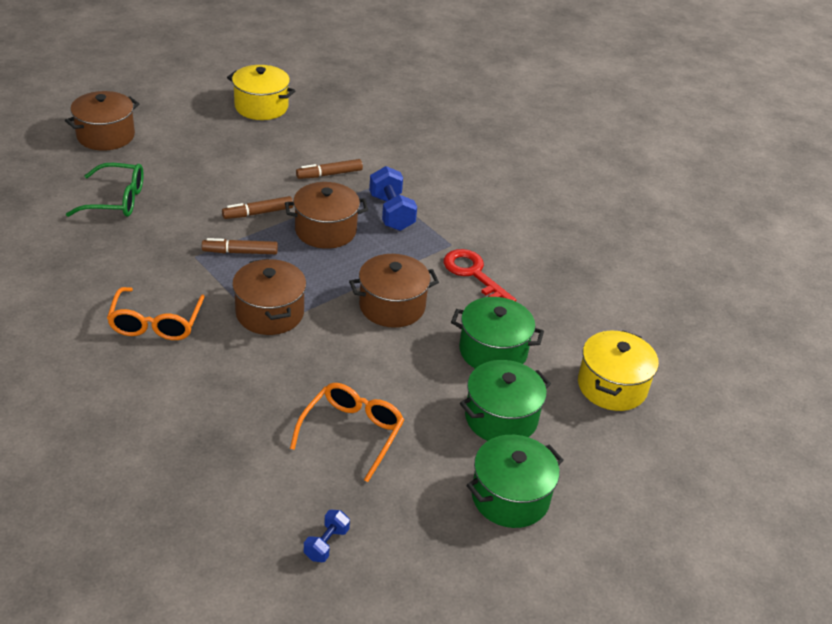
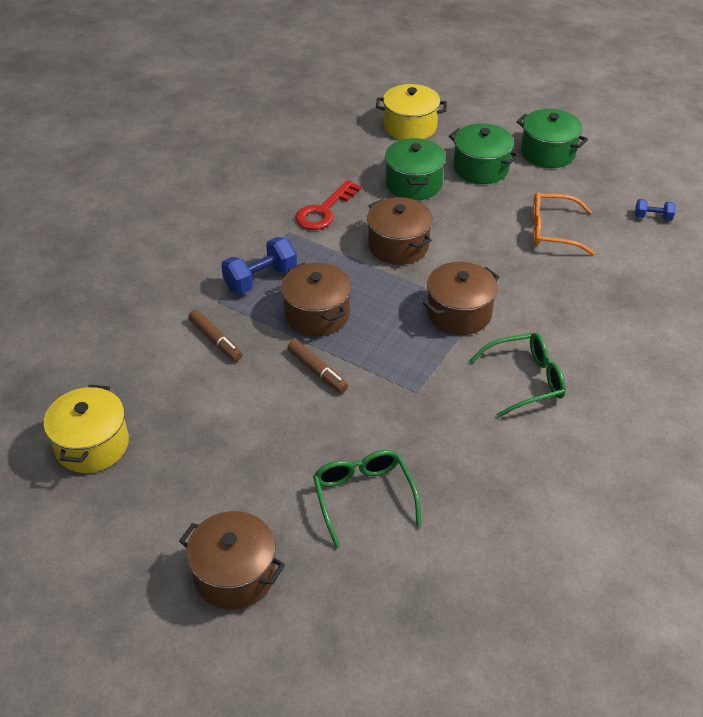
camera: 105 degrees left, 5 degrees up
orange glasses [107,287,205,340] -> green glasses [470,333,566,418]
brown marker [202,238,278,254] -> none

